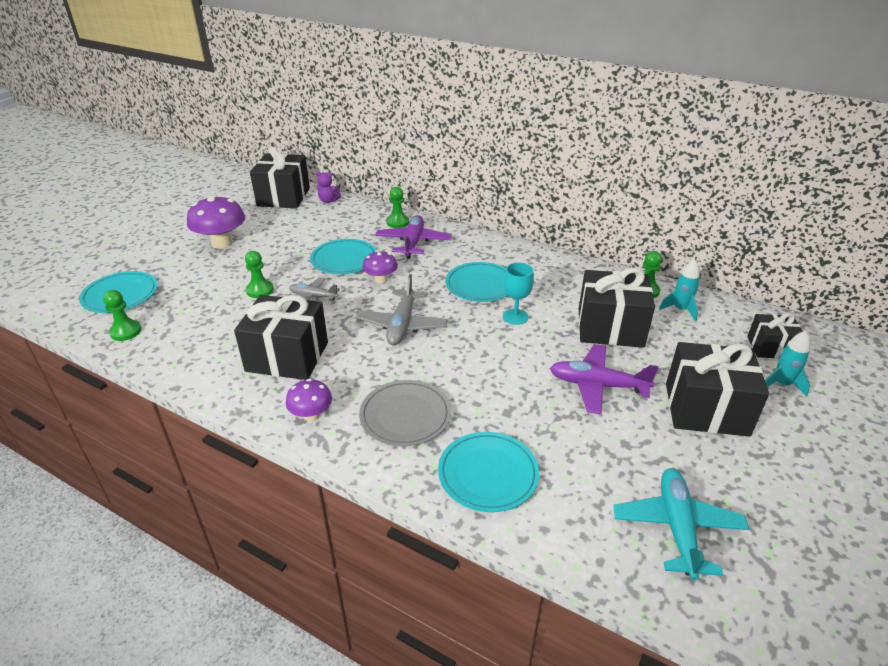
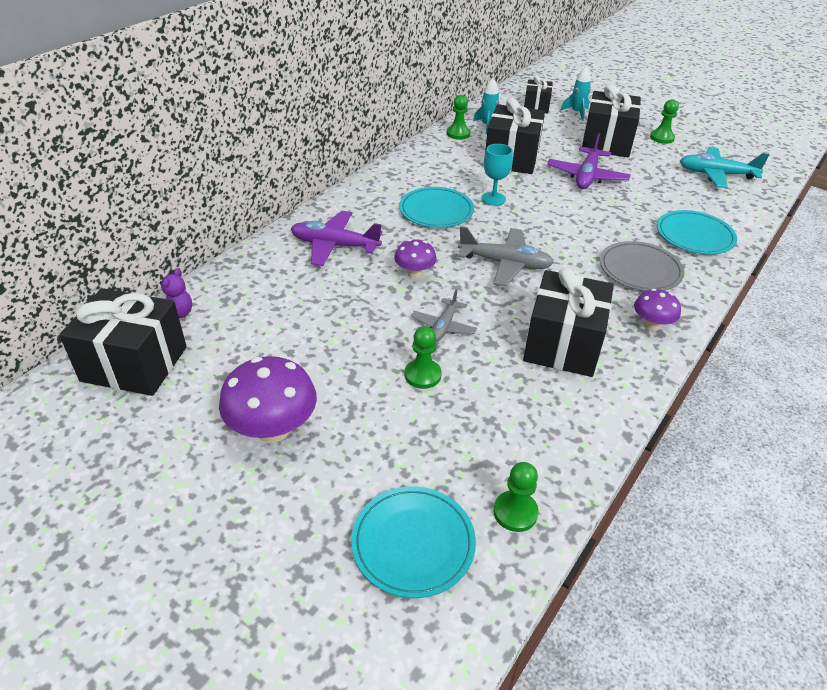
camera: 85 degrees left, 5 degrees up
turquoise plate [310,239,377,274] -> none
green pawn [386,187,409,228] -> green pawn moved to [650,99,679,144]

